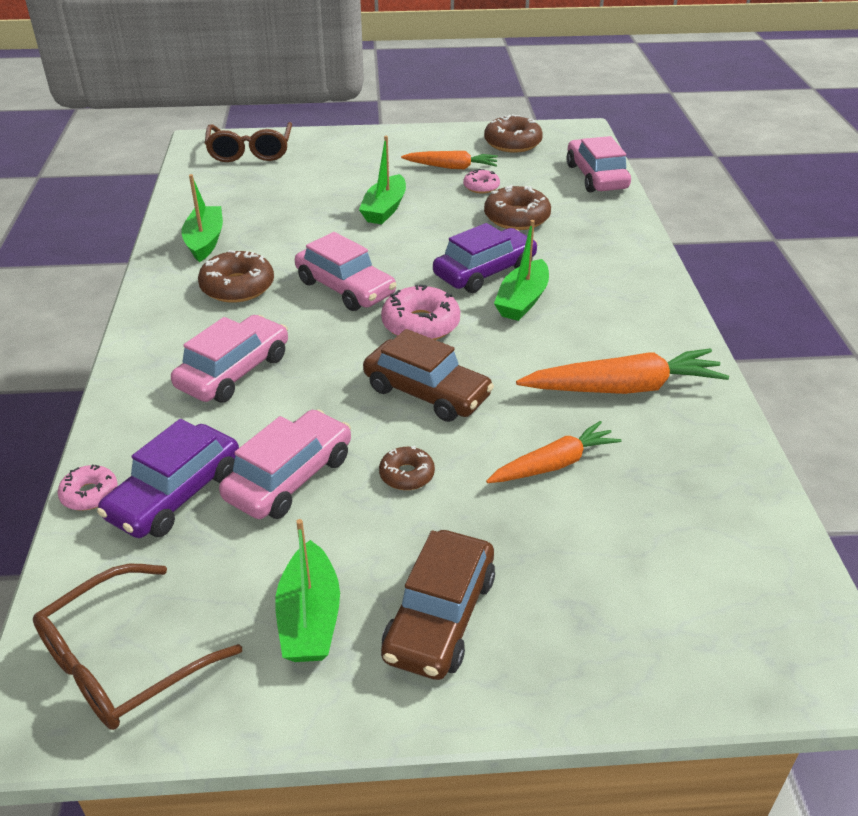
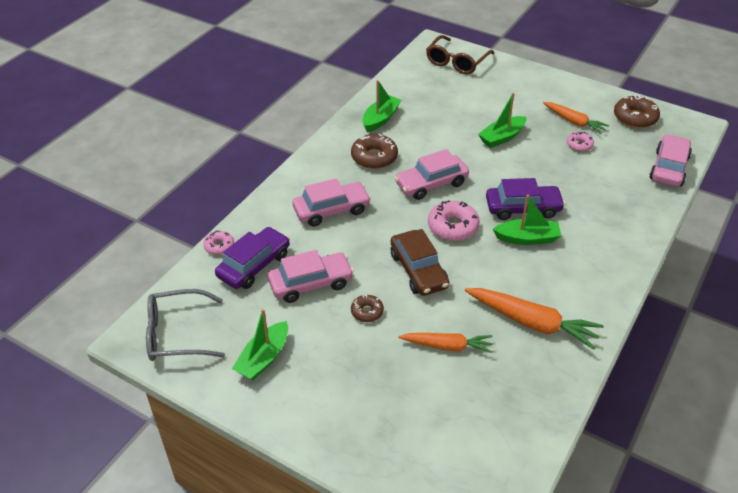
camera: 35 degrees right, 5 degrees up
brown glasses [33,564,242,730] -> grey glasses [146,289,225,361]
purple car [97,419,239,538] -> purple car turned 150 degrees clockwise [215,227,290,289]
pink car [295,232,397,311] -> pink car turned 75 degrees clockwise [395,149,469,200]
brown car [381,530,495,680] -> none
brown donut [484,185,551,230] -> none
green boat [494,220,549,321] -> green boat turned 150 degrees counterclockwise [493,195,561,245]

